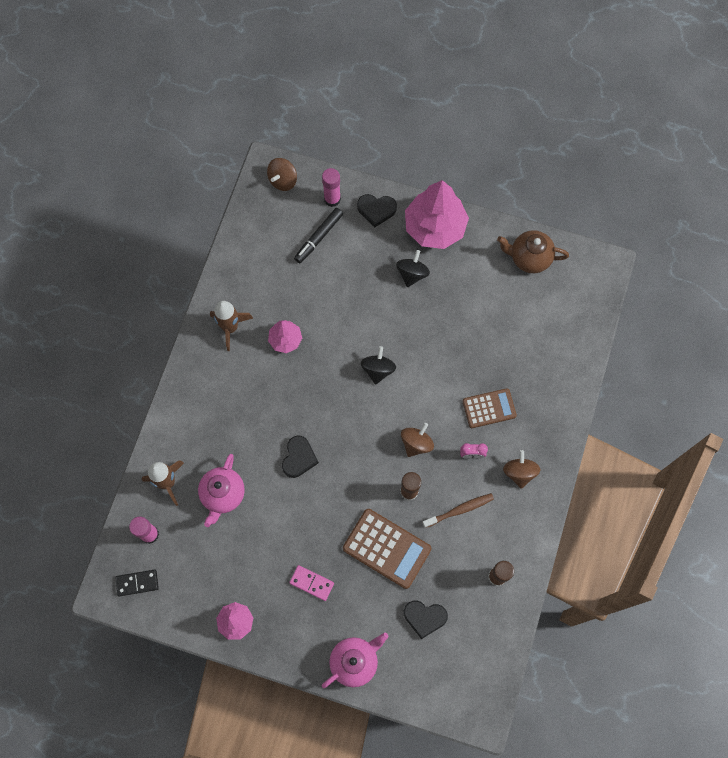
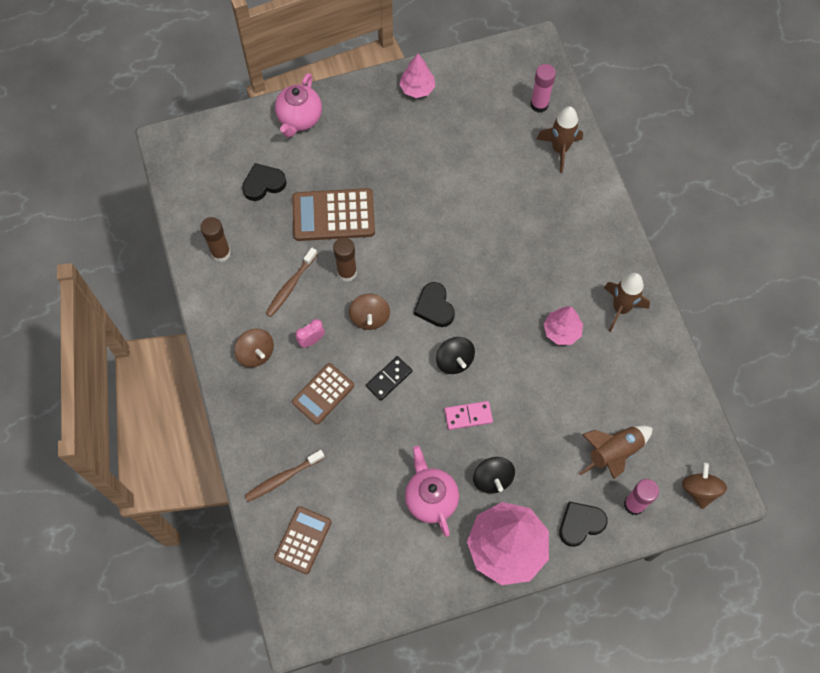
camera: 145 degrees right, 5 degrees down
black domino [115,569,159,597] -> black domino moved to [366,356,412,401]
pink teapot [198,454,245,527] -> pink teapot moved to [405,446,459,537]
black heart [282,435,319,478] -> black heart moved to [414,282,455,327]
pink domino [289,565,334,601] -> pink domino moved to [445,401,493,430]
black marker [294,208,343,263] -> brown rocket [579,426,653,479]
brown teapot [497,230,569,273] -> none
none -> brown toothbrush [244,450,325,502]
none -> brown calculator [274,506,332,574]

